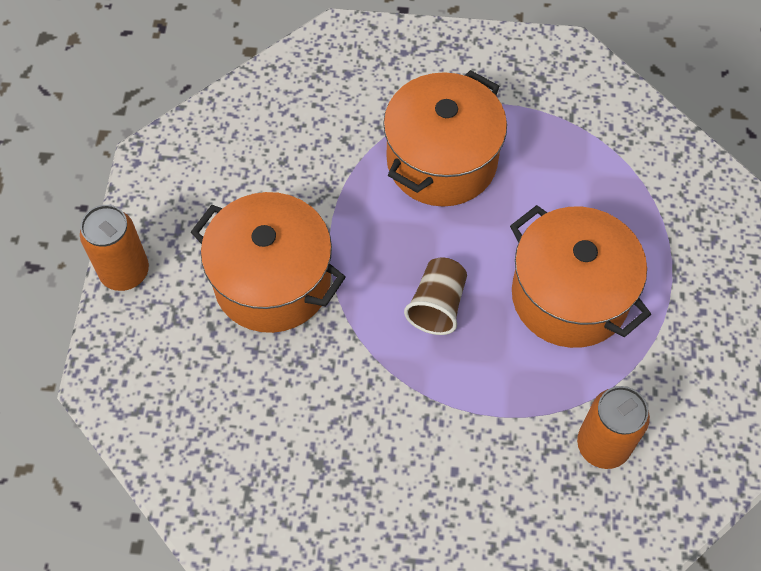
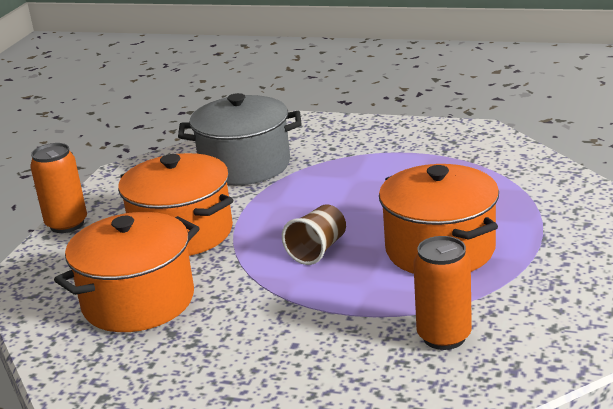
camera: 15 degrees right, 35 degrees down
orange pot [383,70,507,207] -> orange pot moved to [54,212,200,332]
none -> grey pot [178,93,301,185]

